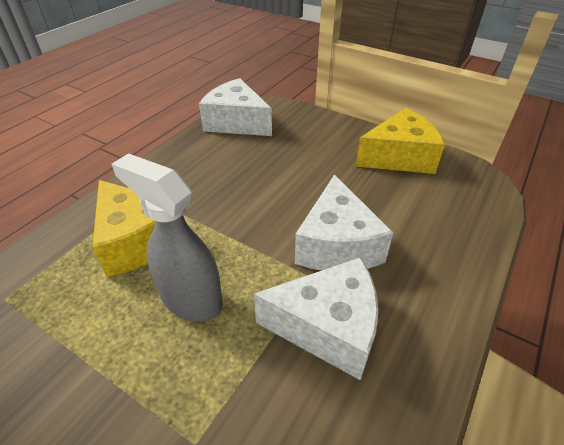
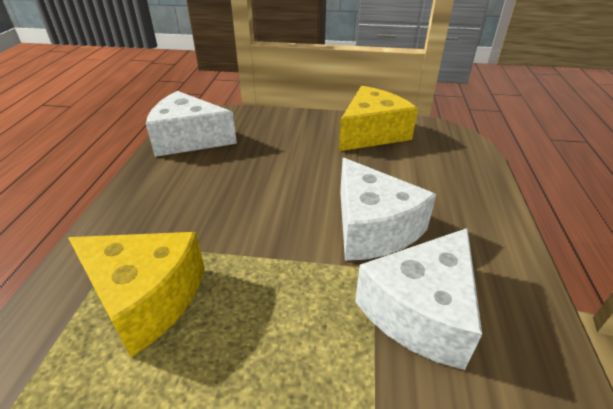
camera: 25 degrees left, 5 degrees down
grey spray bottle [111,153,223,322] -> none
white cheese [254,257,379,380] -> white cheese turned 150 degrees clockwise [355,228,482,370]

